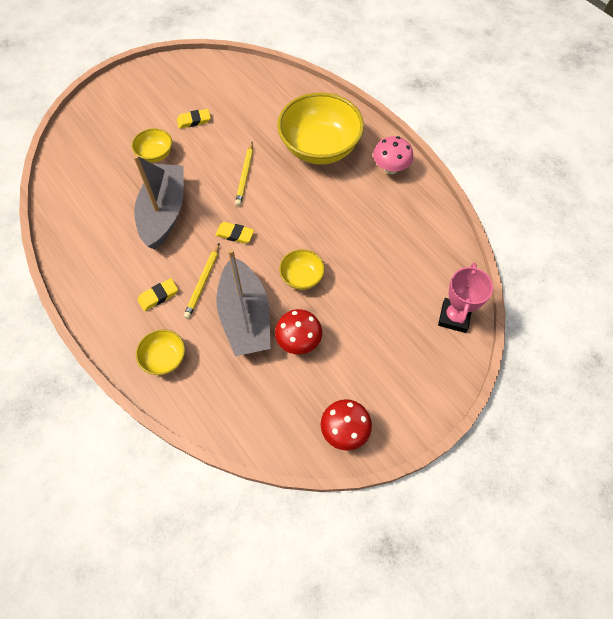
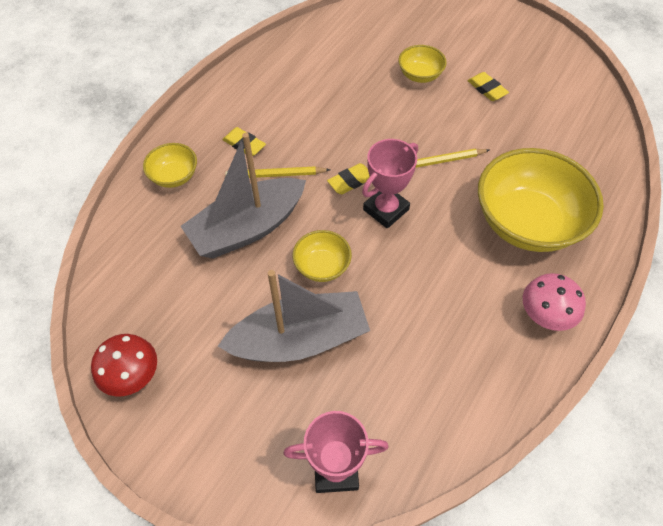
camera: 70 degrees right, 5 degrees down
grey boat [133,155,184,250] -> grey boat moved to [218,270,370,362]
yellow eraser [215,222,254,244] -> yellow eraser turned 60 degrees clockwise [327,163,370,194]
red mushroom [275,309,322,354] -> none
none -> pink trophy [362,139,418,229]

